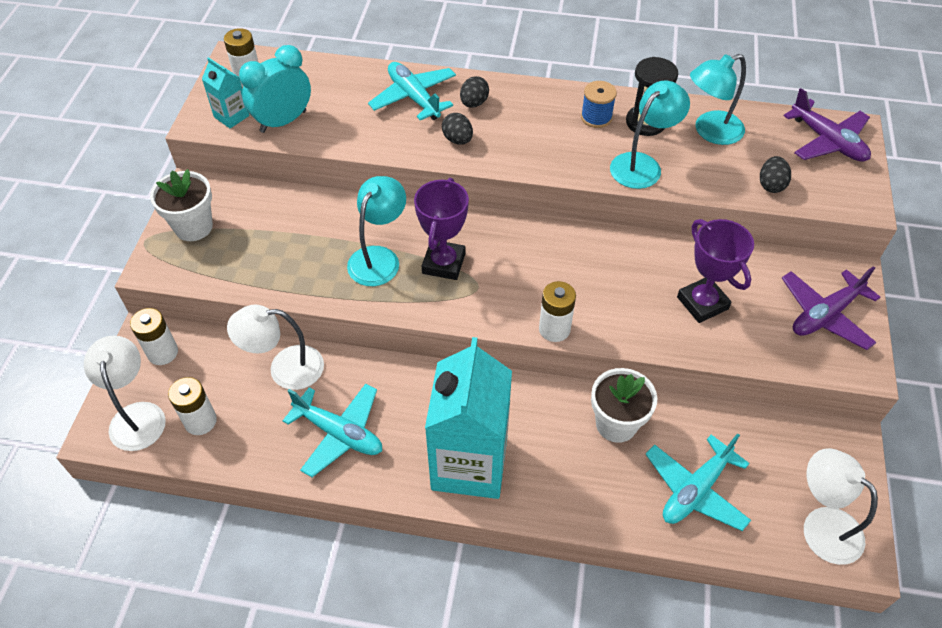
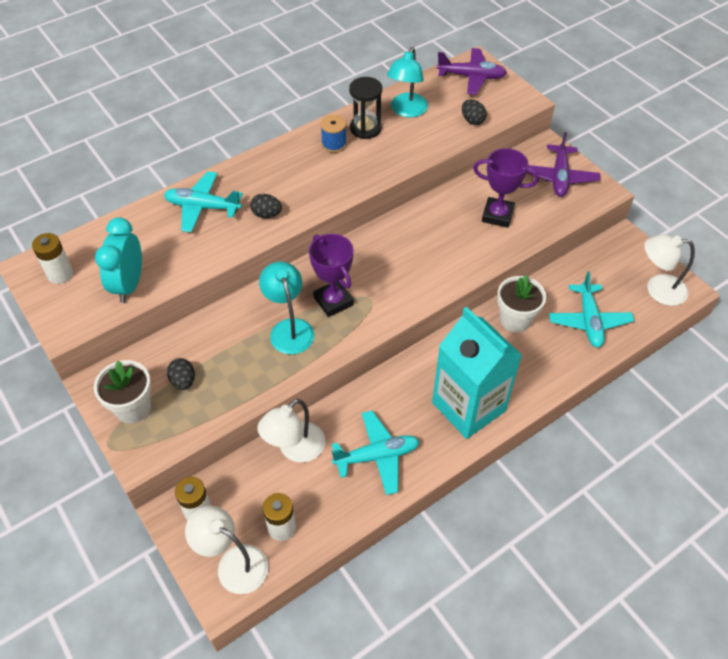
camera: 45 degrees left, 0 degrees up
turquoise carton [202,57,249,128] -> none
black egg [460,76,489,108] -> black egg moved to [167,358,195,390]
white battery [539,281,576,342] -> none
turquoise lamp [610,81,690,189] -> none

